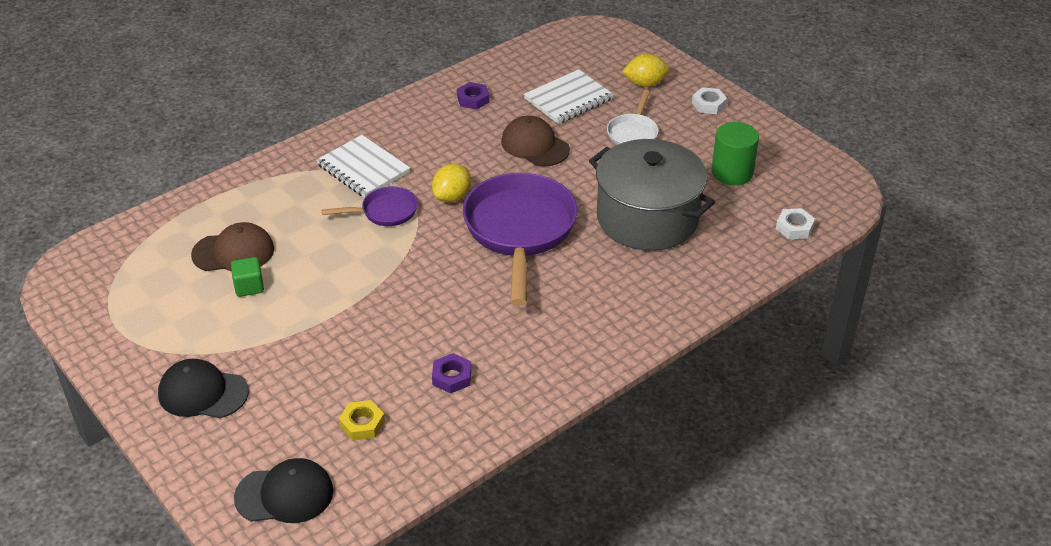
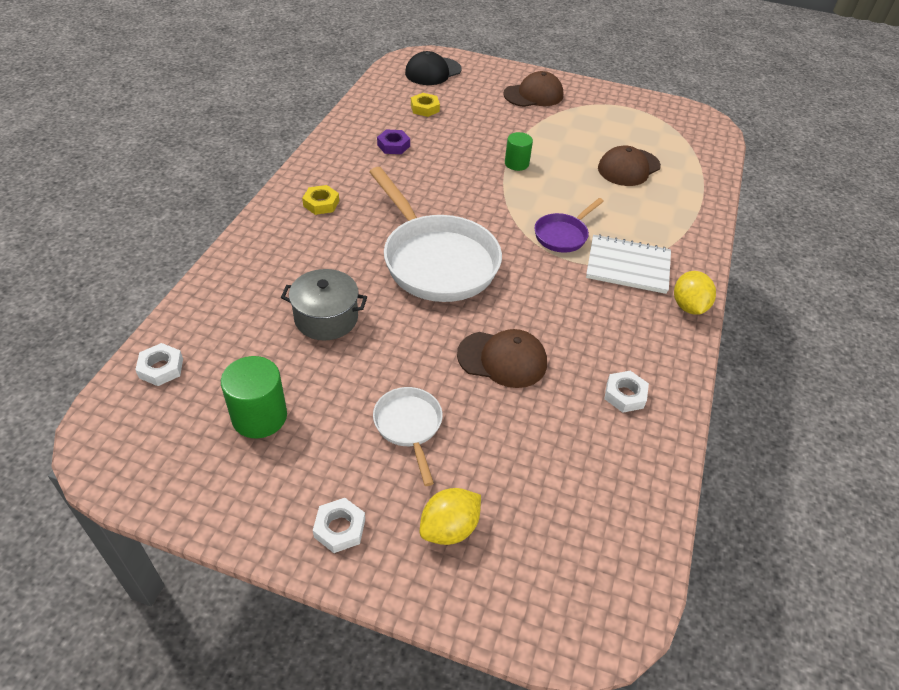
camera: 145 degrees right, 5 degrees up
black cap [158,359,249,418] -> brown cap [504,71,563,107]
green cube [231,257,264,297] -> none
yellow lemon [432,164,471,202] -> yellow lemon moved to [674,271,716,315]
purple nut [457,82,490,110] -> white nut [604,371,649,413]
purple pan [463,173,578,306] -> white pan [370,167,502,302]
white notebook [524,69,614,124] -> none
grey pot [589,139,715,251] -> grey pot [281,269,367,341], size x0.56
none -> yellow nut [302,185,339,215]
none -> green cylinder [505,132,533,171]

